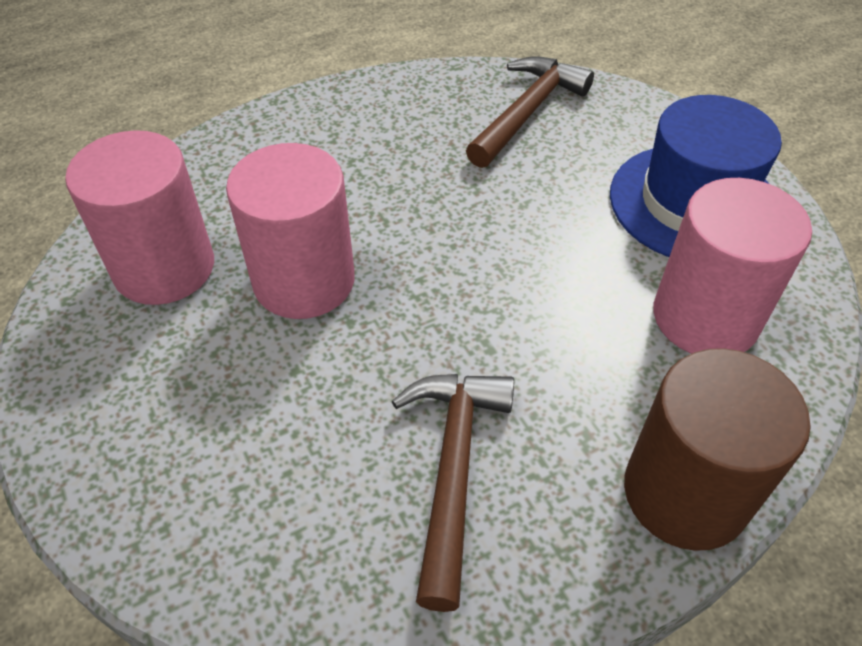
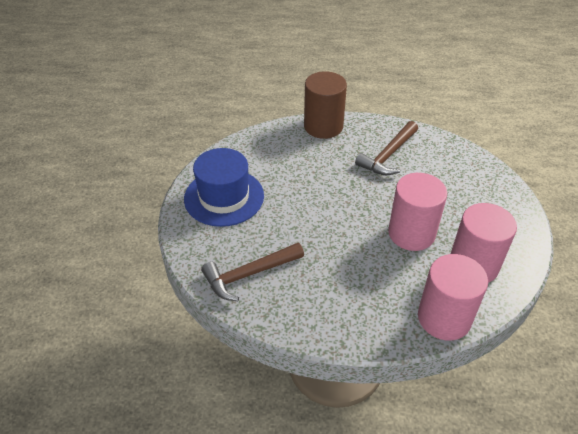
camera: 150 degrees left, 5 degrees down
pink cylinder [653,178,812,354] -> pink cylinder moved to [418,254,488,341]

